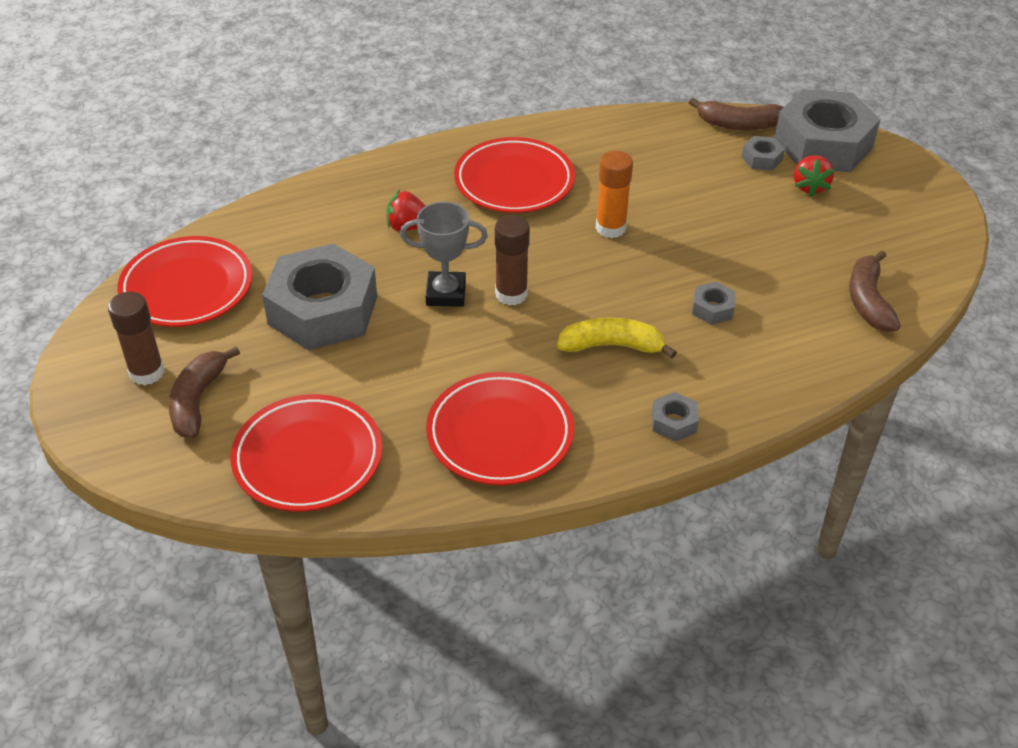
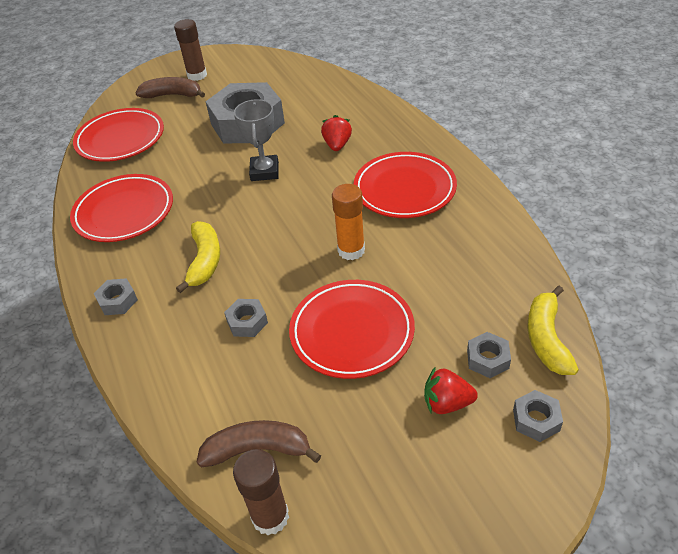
camera: 90 degrees right, 0 degrees up
red plate [117,236,252,327] -> red plate moved to [289,280,415,379]
brown glue stick [495,215,530,306] -> brown glue stick moved to [233,449,289,535]
brown banana [689,98,784,130] -> yellow banana [528,286,579,375]
grey nut [775,89,881,172] -> grey nut [513,390,563,442], size x0.41

